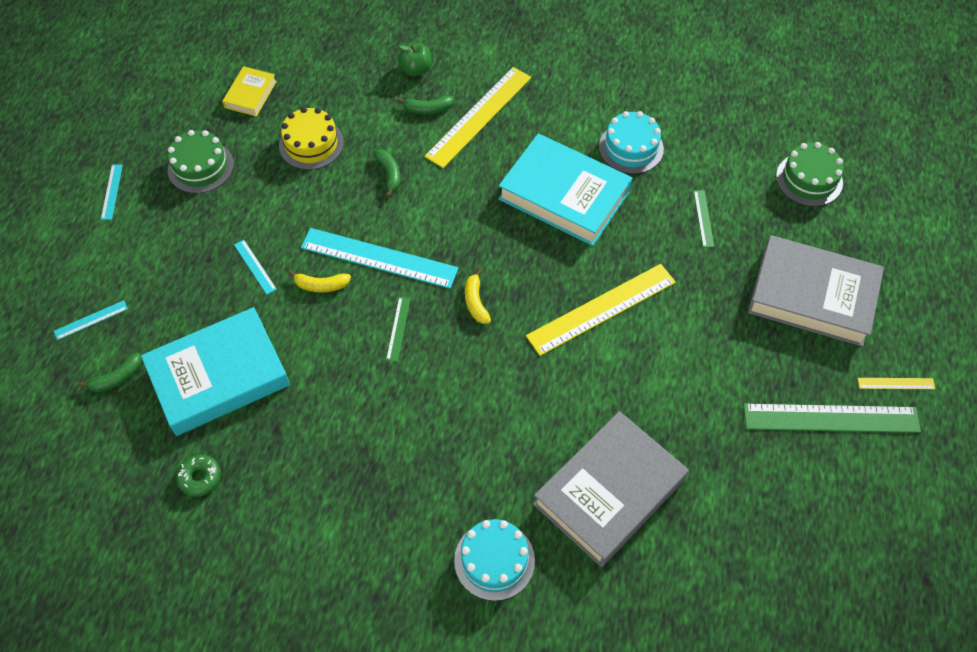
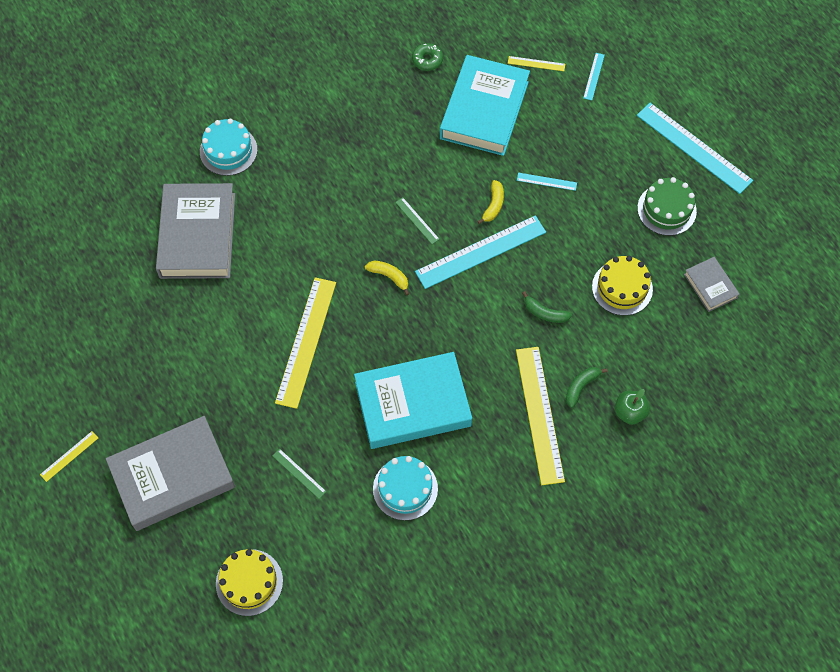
camera: 135 degrees right, 5 degrees up
green banana [78,352,142,392] -> yellow ruler [508,56,565,71]
turquoise ruler [101,164,123,220] -> turquoise ruler [637,103,753,194], size x2.25
yellow book [222,66,277,117] -> grey book [684,257,739,312]
yellow banana [289,271,351,292] -> yellow banana turned 150 degrees clockwise [477,180,504,224]
green ruler [743,403,921,433] -> none
green cake [776,142,844,206] -> yellow cake [216,549,283,616]

